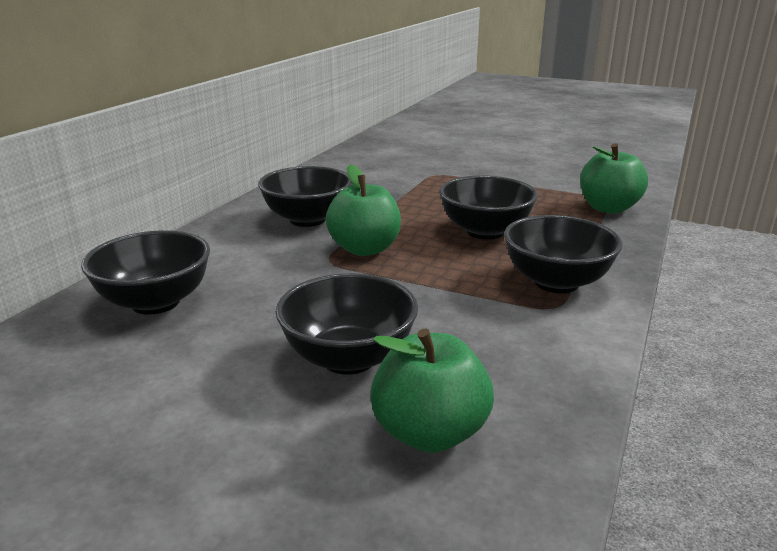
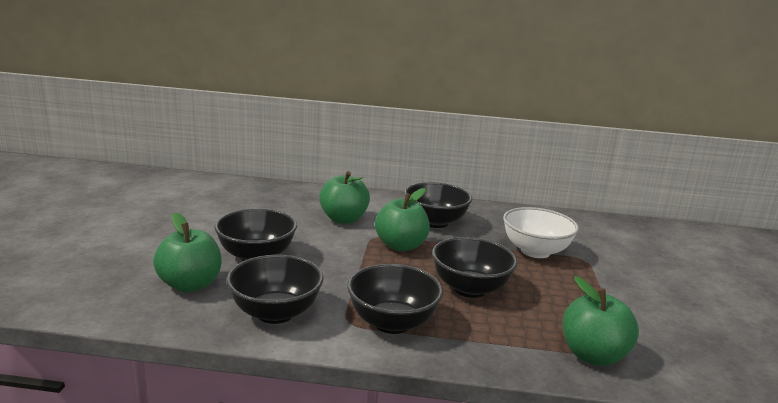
camera: 70 degrees right, 5 degrees down
black bowl [81,230,210,315] -> black bowl moved to [226,255,324,324]
none -> green apple [319,171,370,224]
none -> white bowl [503,207,579,258]

